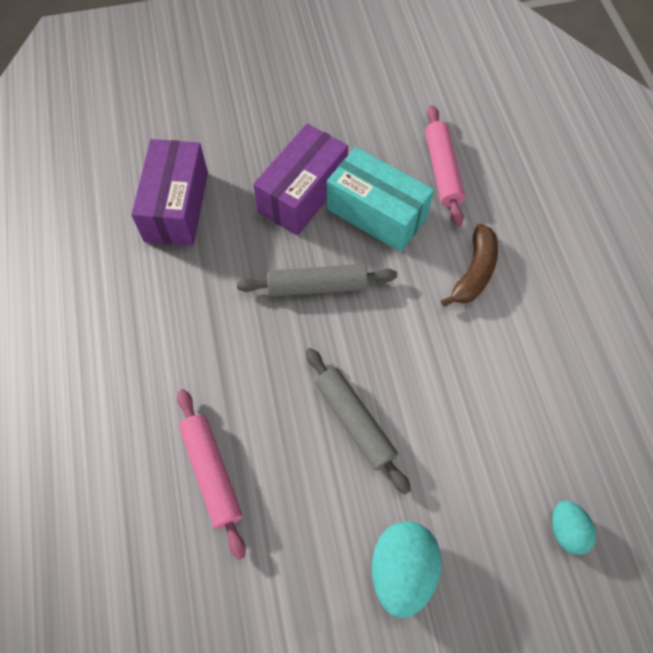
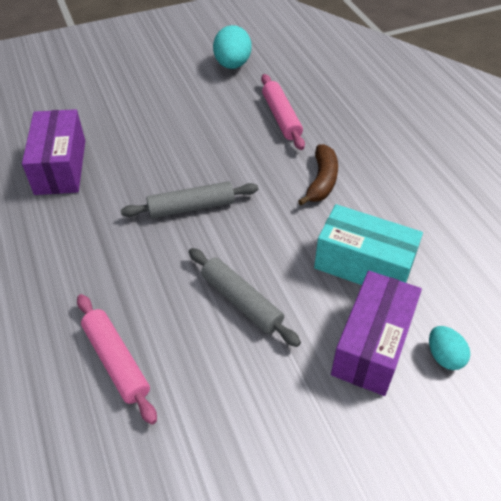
camera: 10 degrees left, 15 degrees down
purple box [253,124,348,236] -> purple box moved to [331,271,422,396]
turquoise box [327,147,434,252] -> turquoise box moved to [314,204,423,285]
turquoise egg [372,521,442,618] -> turquoise egg moved to [213,25,252,69]

